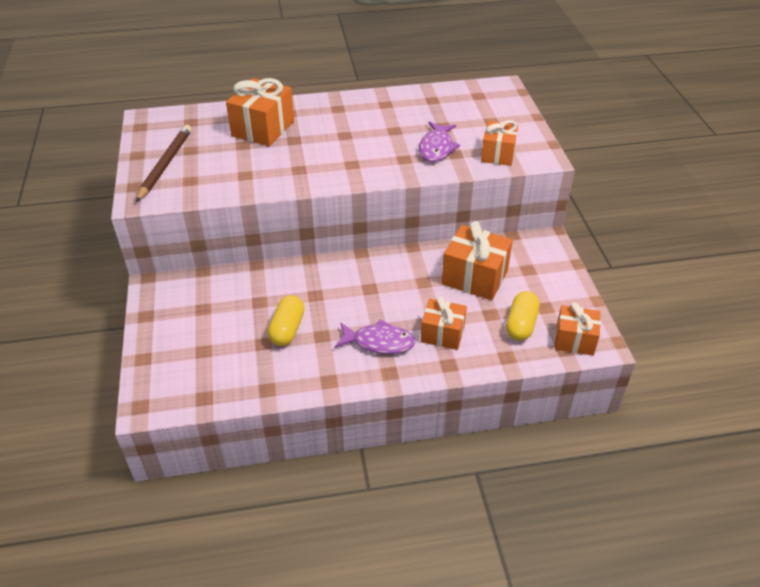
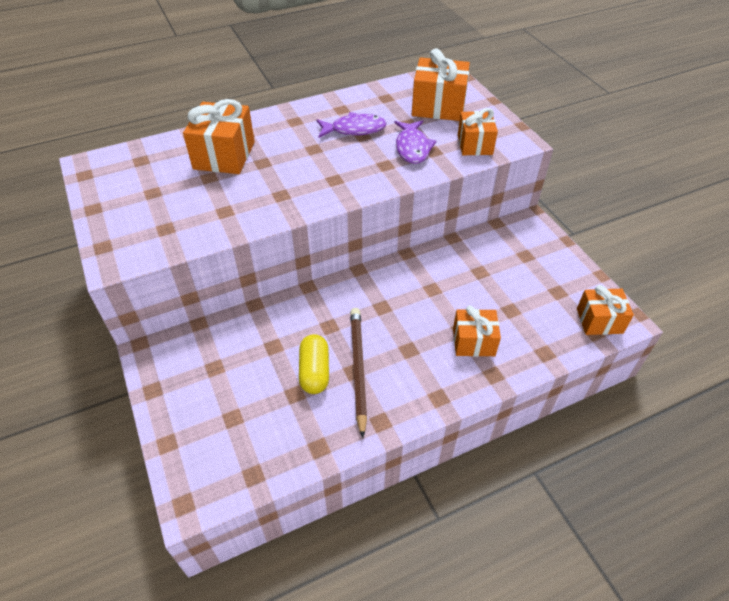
camera: 15 degrees left, 5 degrees up
brown pencil [136,125,192,202] -> brown pencil moved to [350,308,367,438]
purple fish [335,319,416,354] -> purple fish moved to [316,112,387,138]
orange gift [441,221,513,300] -> orange gift moved to [412,48,470,121]
yellow capsule [506,291,540,341] -> none

